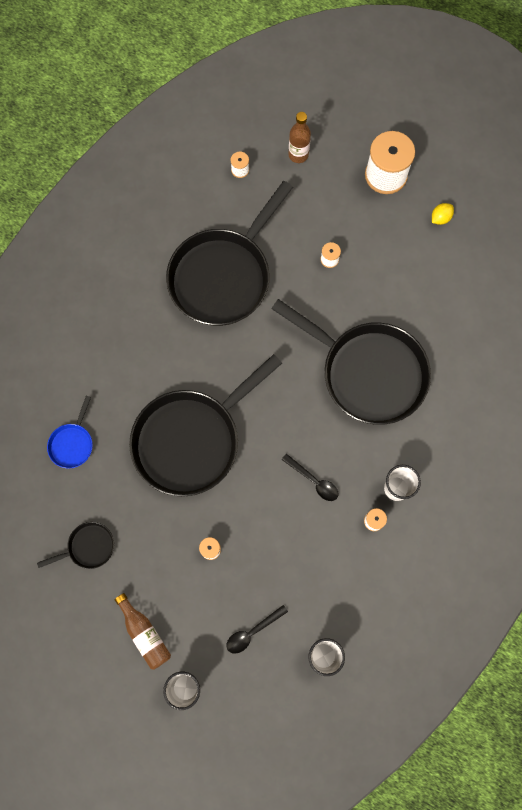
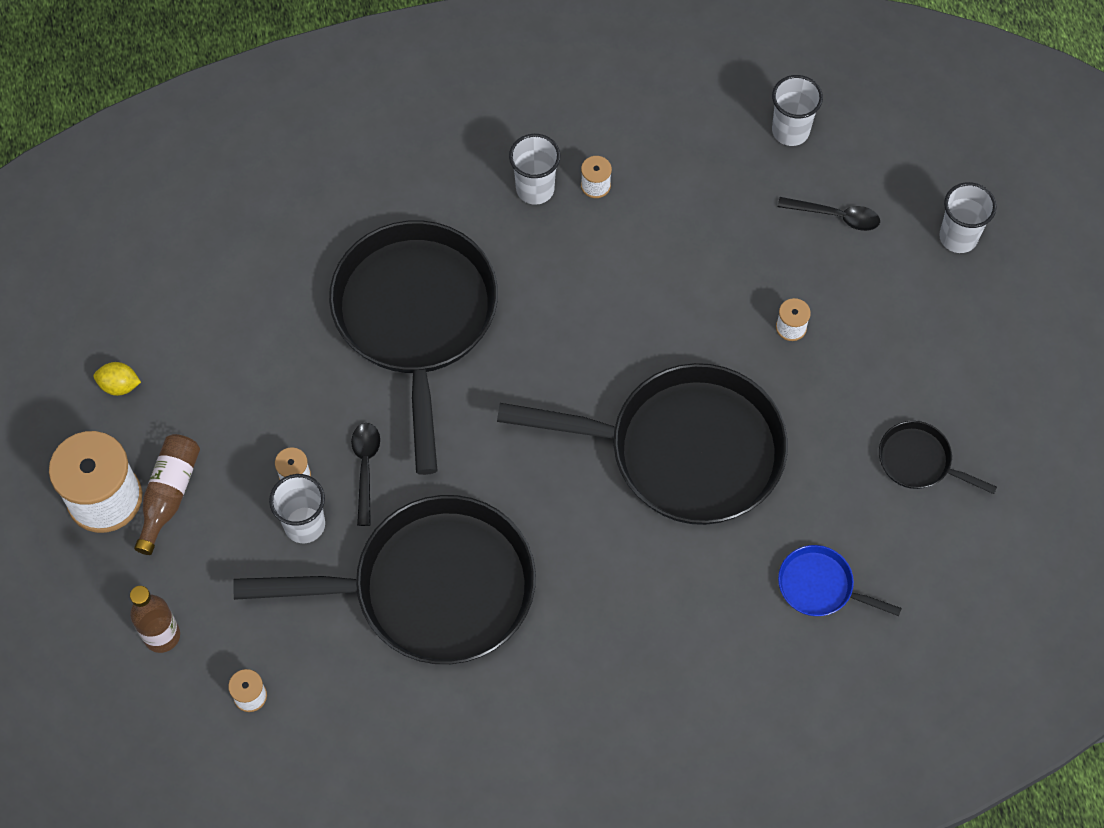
camera: 130 degrees left, 10 degrees down
blue pan [47,396,93,468] -> blue pan turned 135 degrees counterclockwise [778,545,902,616]
brown bottle [115,593,171,670] -> brown bottle moved to [134,434,200,555]
black spoon [281,453,338,501] -> black spoon moved to [351,423,380,526]
none -> white cup [269,474,325,543]

